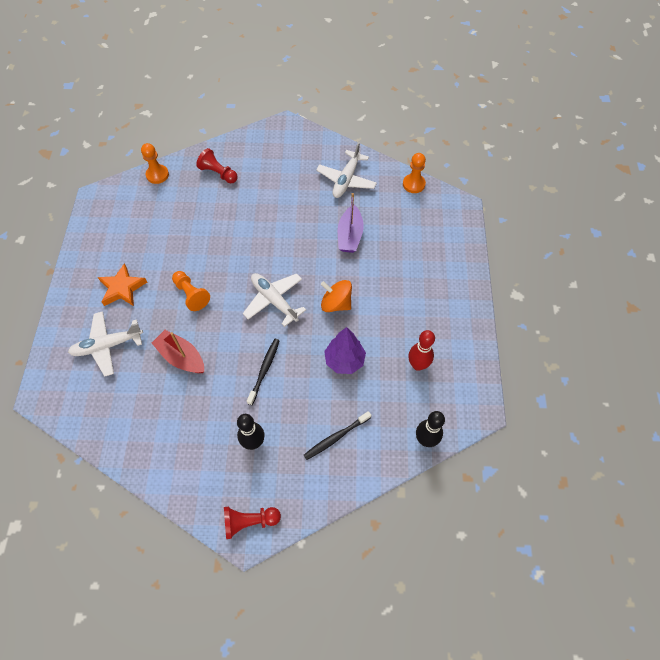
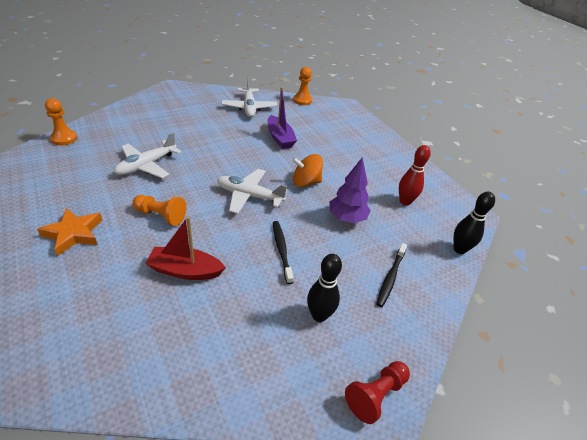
camera: 35 degrees left, 20 degrees down
white plane [68,311,143,376] -> white plane moved to [114,132,182,178]
red pawn [196,148,238,183] -> none

